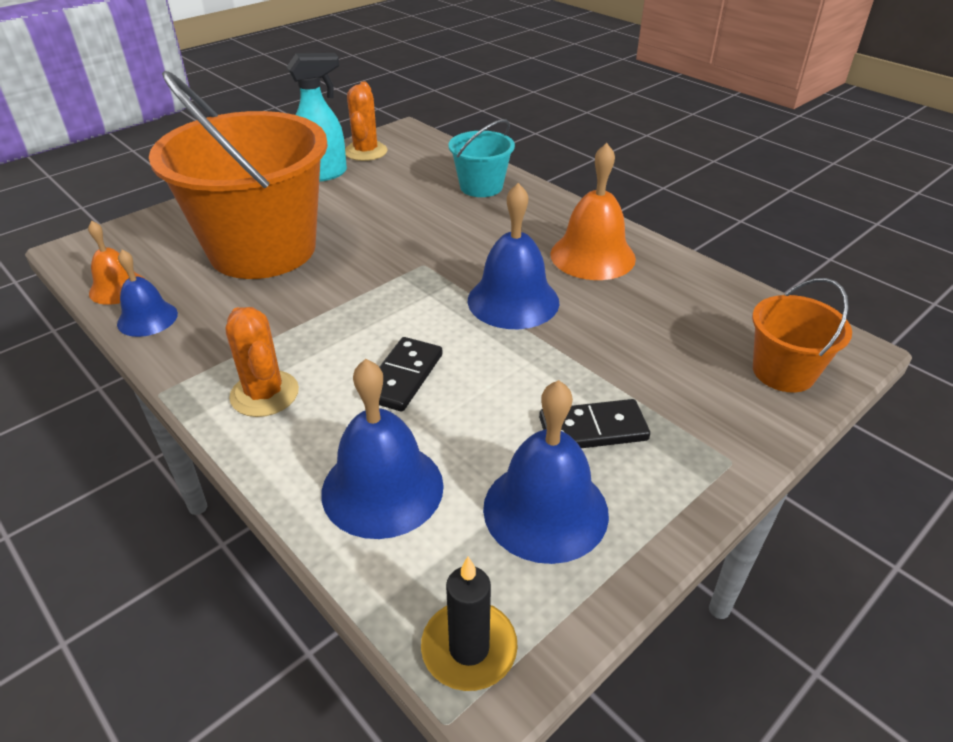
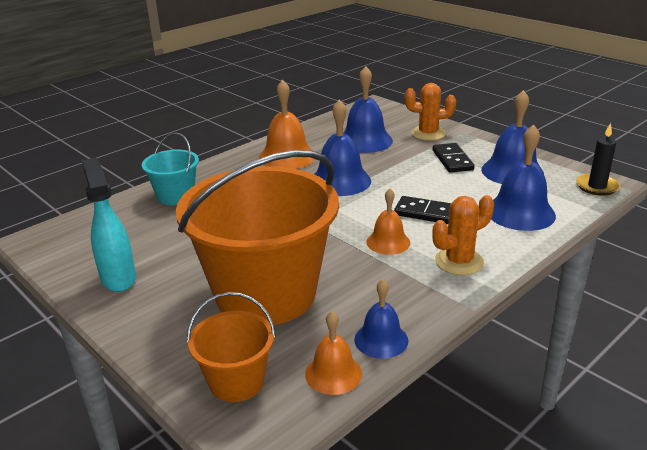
camera: 90 degrees left, 10 degrees down
orange cactus [345,82,387,161] -> orange cactus moved to [405,83,456,141]
orange bucket [752,278,852,393] -> orange bucket moved to [187,292,276,402]
none -> blue bell [344,66,393,153]
none -> orange bell [366,189,410,255]

